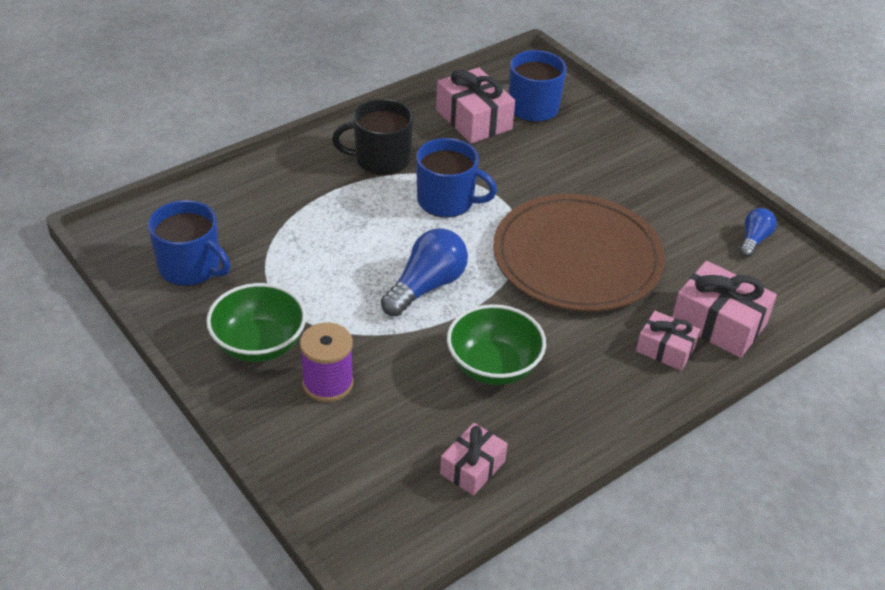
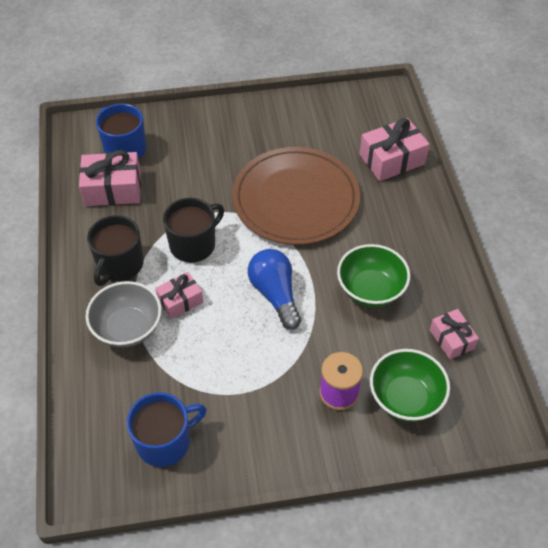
camera: 60 degrees left, 10 degrees up
green bowl [206,283,306,362] -> green bowl moved to [370,349,450,422]
blue mug [416,138,497,218] -> black mug [163,198,224,263]
pink gift [636,311,700,371] -> pink gift moved to [155,272,203,319]
blue light bulb [740,208,777,257] -> none
none -> grey bowl [86,281,162,348]

